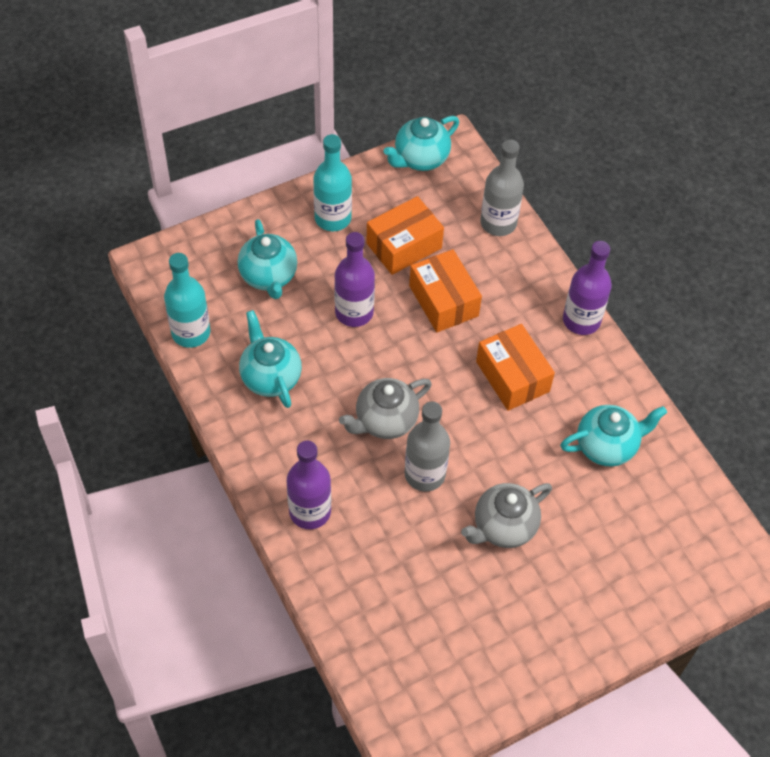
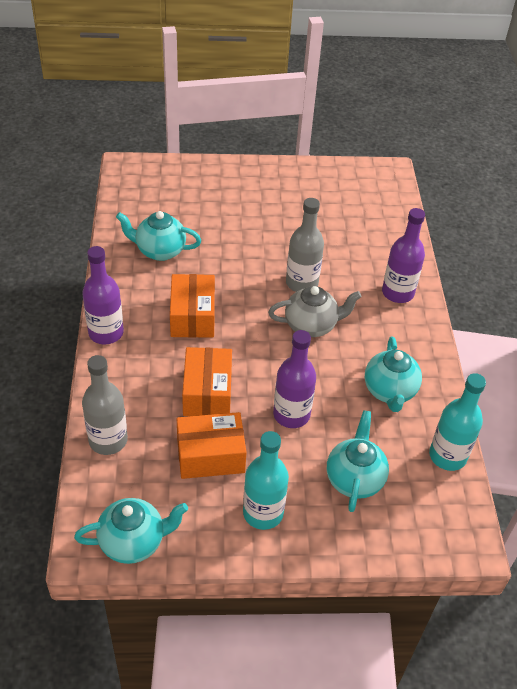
camera: 155 degrees left, 10 degrees down
grey teapot [461,483,552,548] -> none

